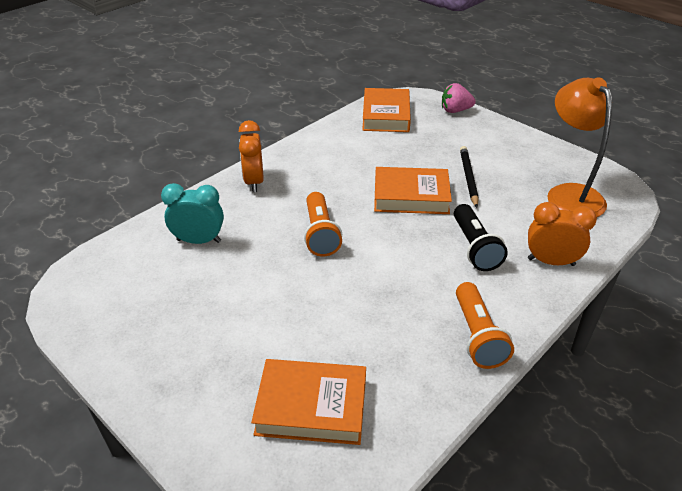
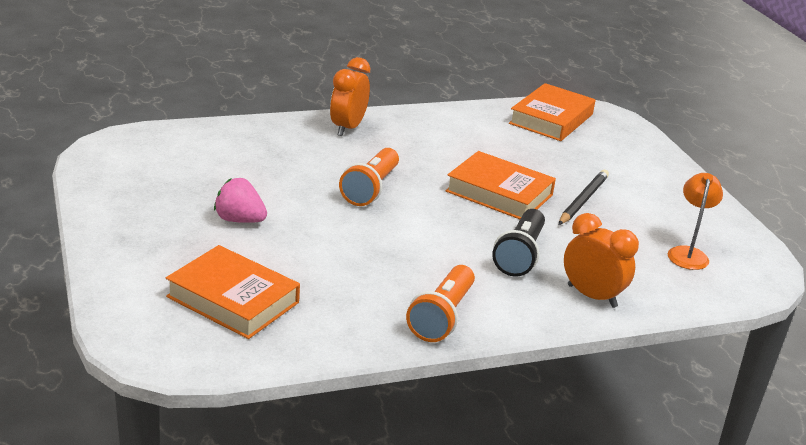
camera: 25 degrees right, 10 degrees down
turquoise clock [161,183,224,244] -> none
pink strawberry [442,83,476,113] -> pink strawberry moved to [214,178,267,223]
orange lamp [548,77,612,217] -> orange lamp [668,173,723,270], size x0.56

